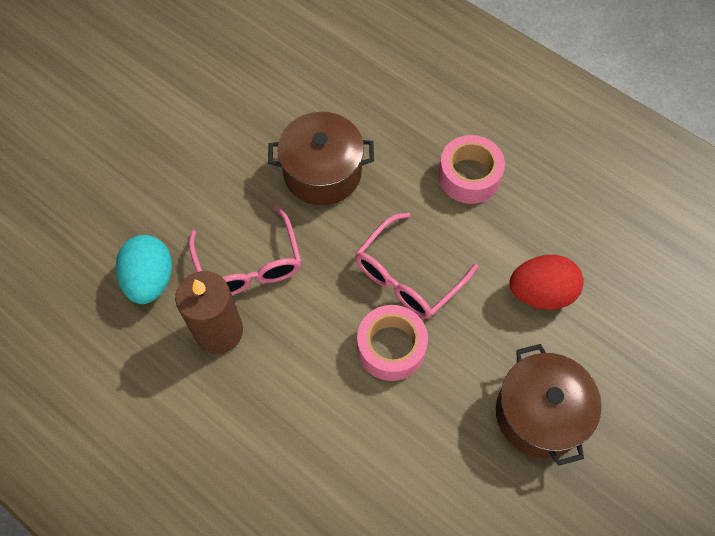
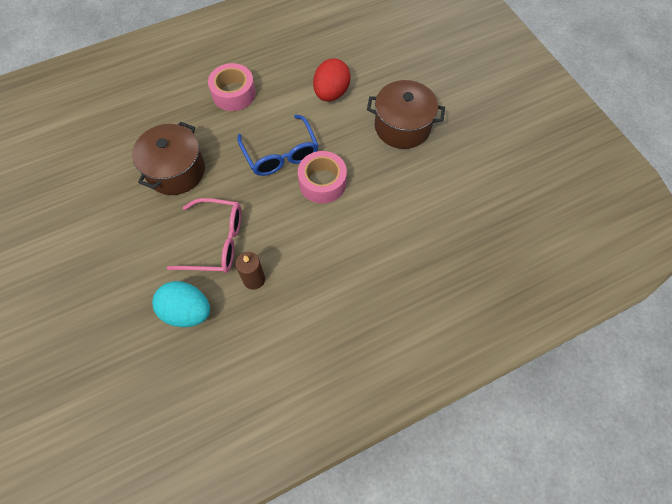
camera: 65 degrees left, 0 degrees up
brown candle [175,271,243,354] -> brown candle [235,252,265,290], size x0.60
pink glasses [355,212,478,319] -> blue glasses [237,115,319,176]

